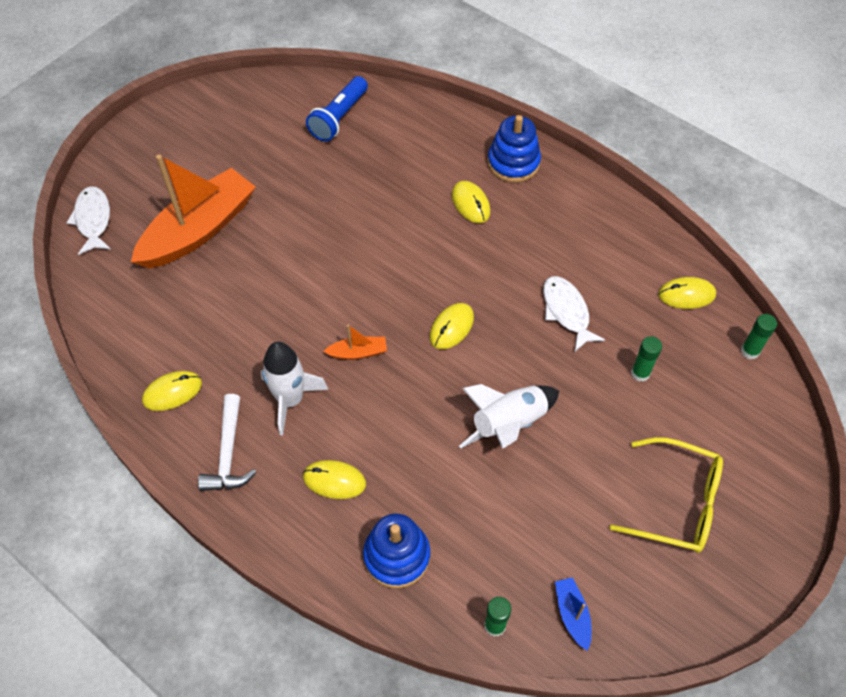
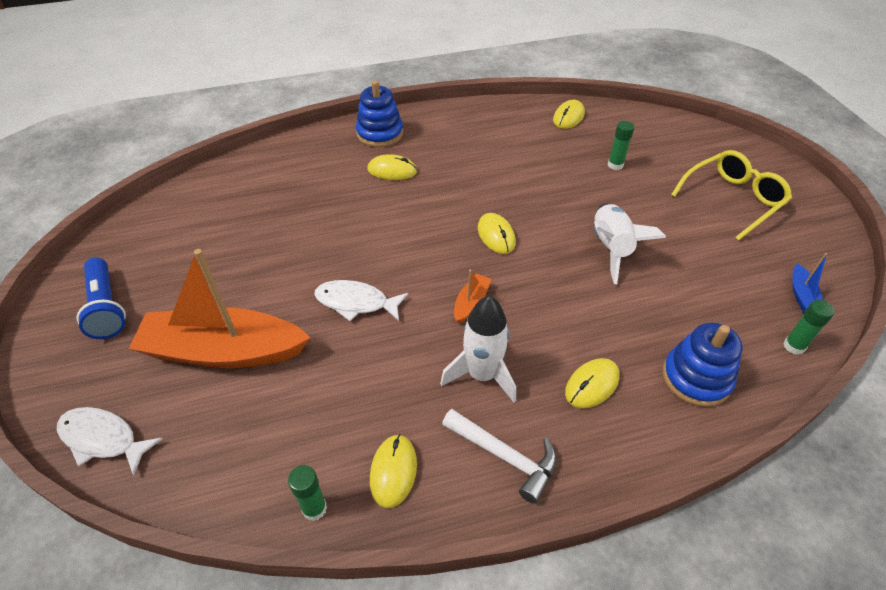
camera: 55 degrees left, 10 degrees down
orange boat [131,155,256,268] -> orange boat turned 75 degrees counterclockwise [129,249,311,368]
blue flashlight [306,76,368,142] -> blue flashlight moved to [76,257,126,339]
white fish [543,276,605,351] -> white fish moved to [314,280,408,321]
blue boat [555,577,592,651] -> blue boat turned 105 degrees counterclockwise [792,253,827,313]
green glue stick [741,314,777,359] -> green glue stick moved to [288,465,327,521]

